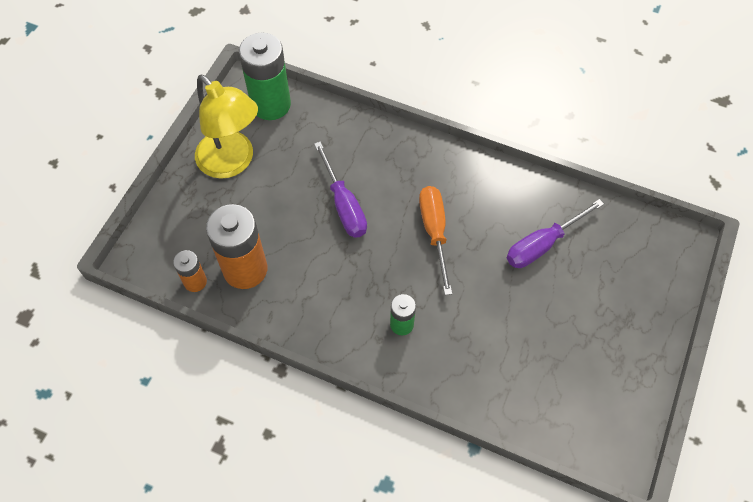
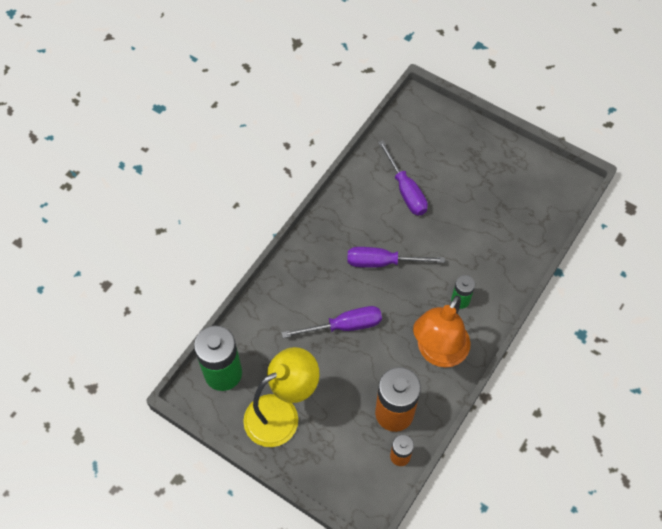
camera: 80 degrees left, 0 degrees up
orange screwdriver [419,186,452,295] -> purple screwdriver [347,247,445,268]
none -> orange lamp [413,295,470,367]

